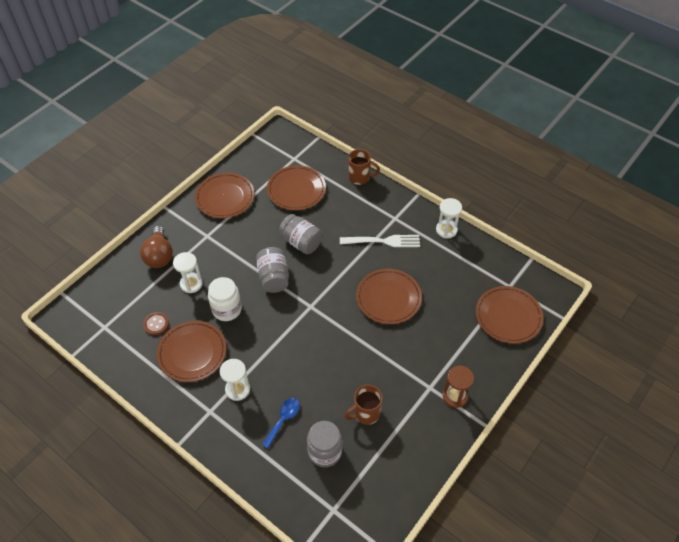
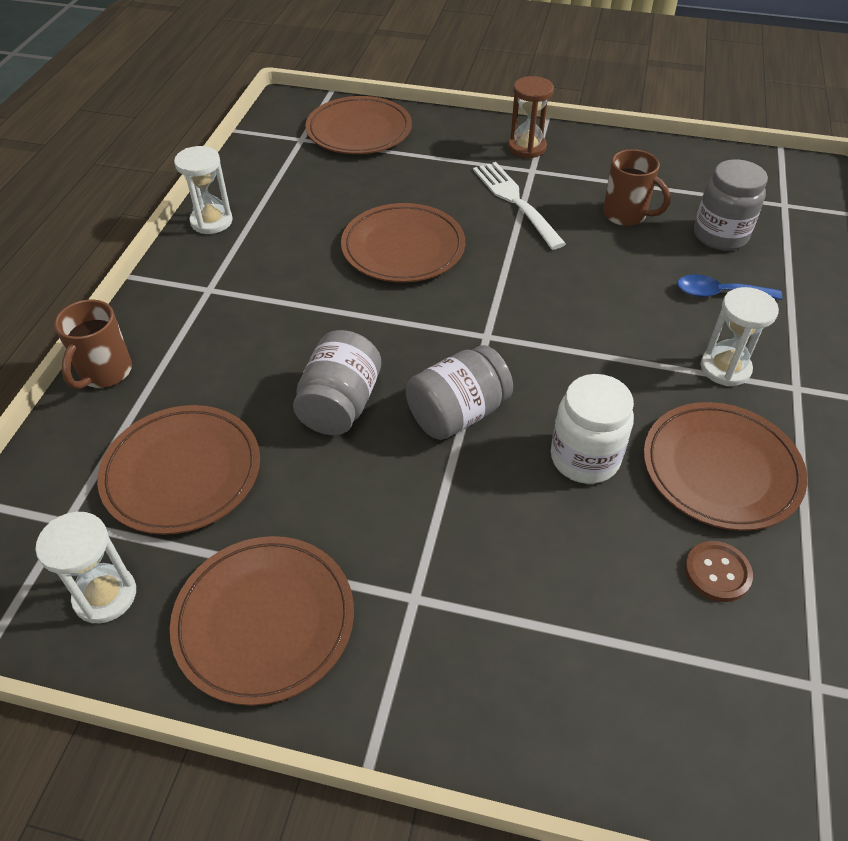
camera: 115 degrees left, 5 degrees down
brown light bulb [140,226,173,268] -> none
white hourglass [173,252,203,293] -> white hourglass moved to [35,512,136,624]
white fork [340,235,420,247] -> white fork moved to [473,162,566,250]
brown mug [348,149,380,185] -> brown mug turned 150 degrees counterclockwise [54,299,132,389]

